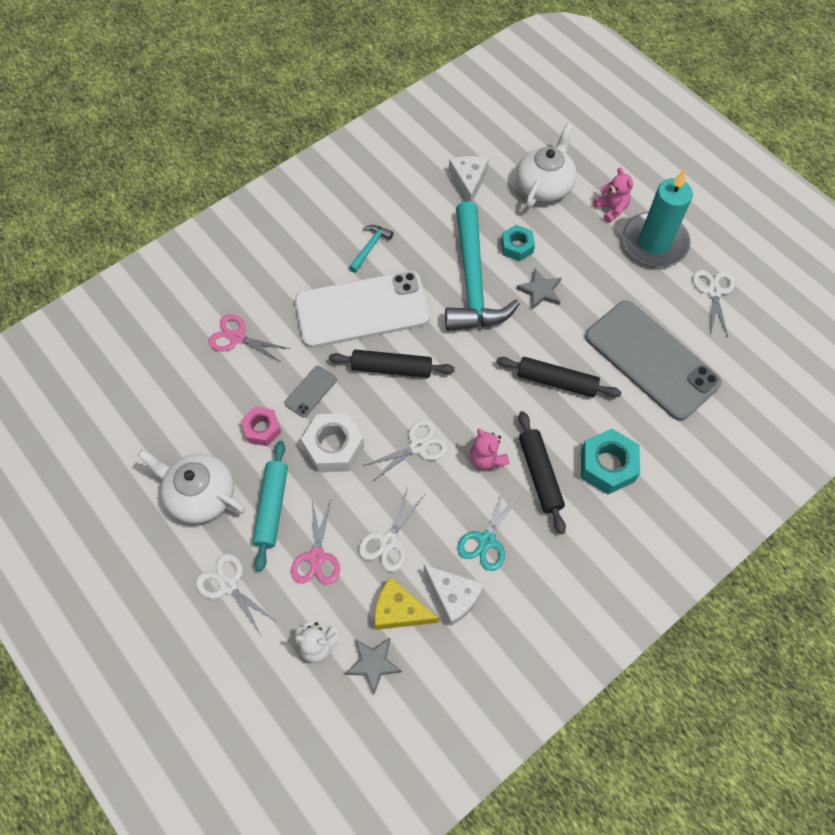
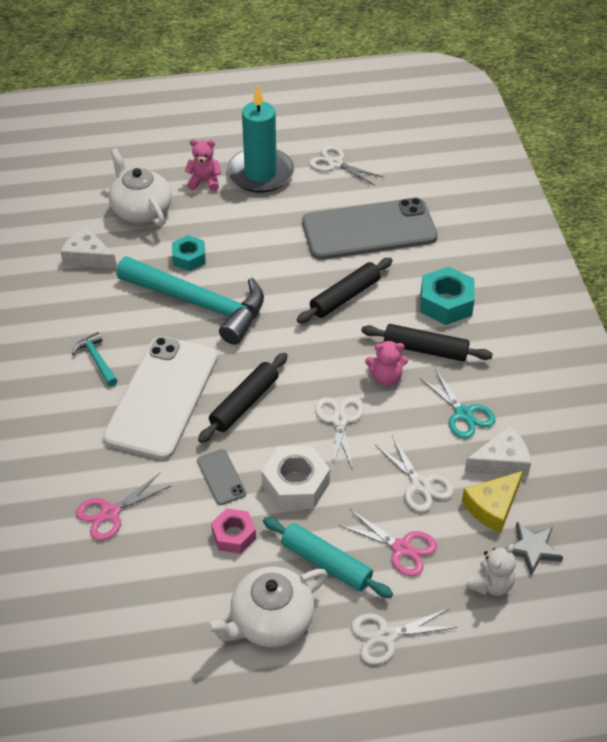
camera: 60 degrees left, 15 degrees down
grey star [516,269,561,310] -> none

